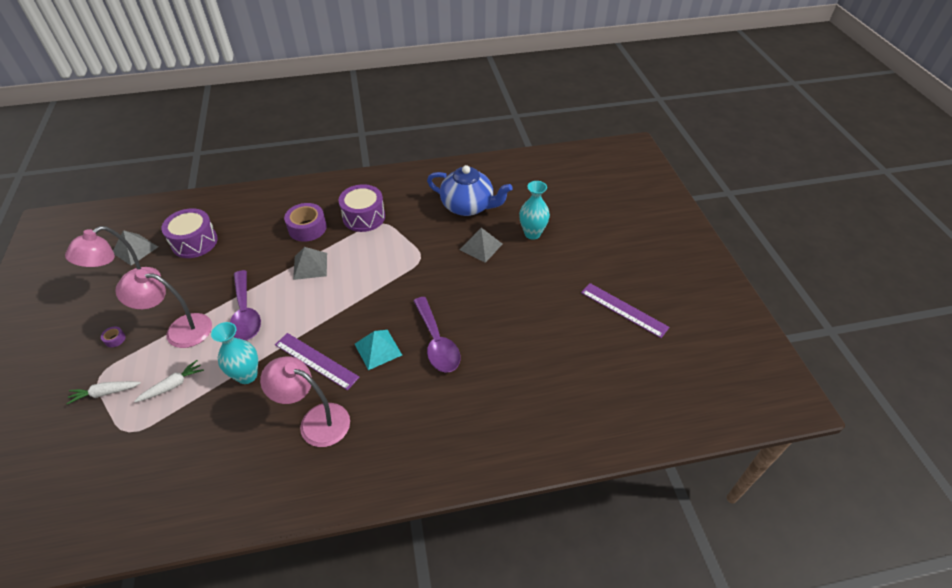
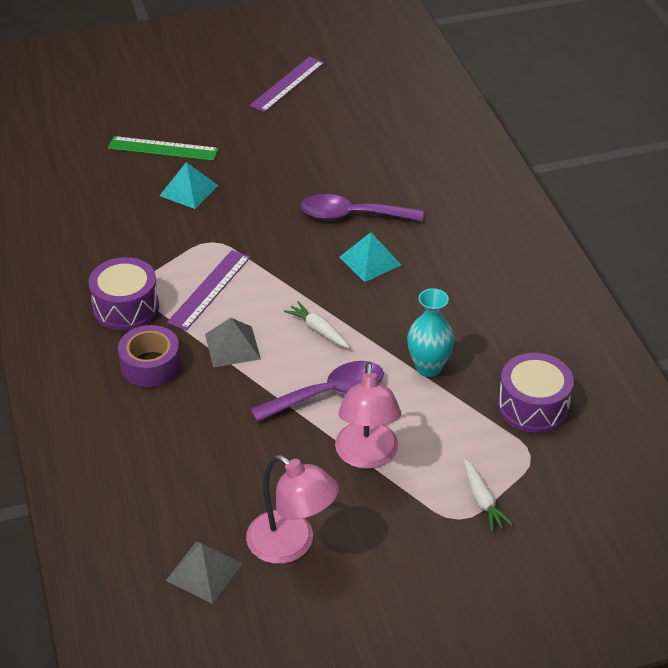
camera: 95 degrees left, 5 degrees down
purple tape [101,326,126,347] -> none
white carrot [134,360,204,402] -> white carrot moved to [284,301,350,348]
purple drum [161,208,218,258] -> purple drum moved to [498,353,574,433]
pink lamp [260,356,350,447] -> none
purple ruler [275,333,360,390] -> purple ruler moved to [167,250,250,331]
purple spoon [413,297,460,373] -> purple spoon turned 150 degrees counterclockwise [301,194,423,221]
blue teapot [427,165,512,216] -> none
grey pyramid [460,228,502,263] -> turquoise pyramid [160,162,218,209]
turquoise vase [519,181,550,240] -> green ruler [108,136,219,161]

